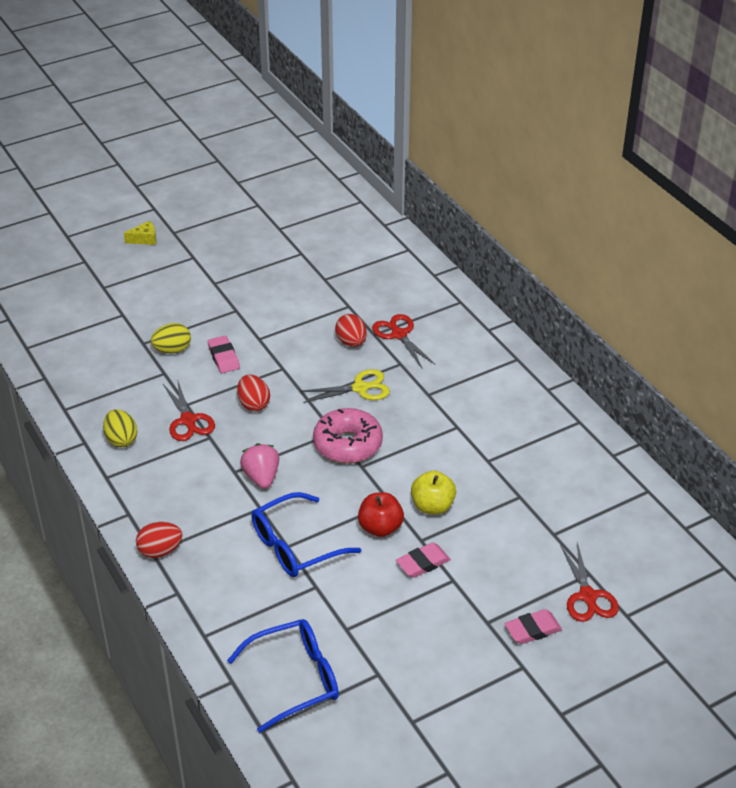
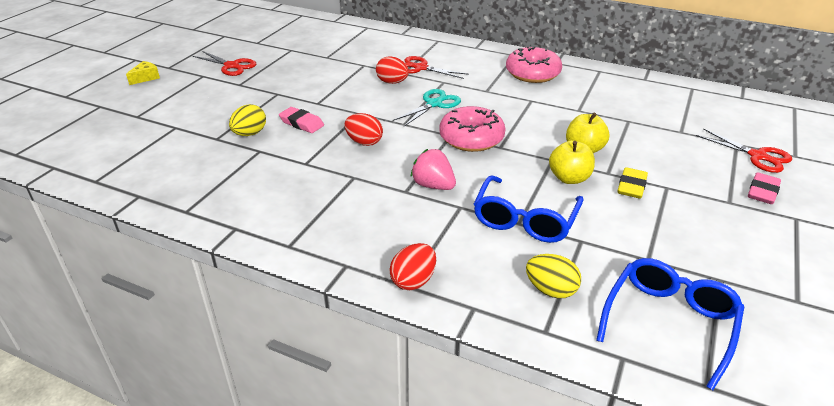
camera: 35 degrees left, 5 degrees down
yellow egg [103,409,137,447] -> yellow egg moved to [526,254,581,299]
red scissors [163,379,215,441] -> red scissors moved to [193,51,256,76]
yellow scissors [300,369,390,403] -> turquoise scissors [393,89,461,126]
red apple [358,492,404,537] -> yellow apple [549,140,595,184]
pink eraser [396,542,451,578] -> yellow eraser [617,167,648,198]
none -> pink donut [506,45,562,83]

